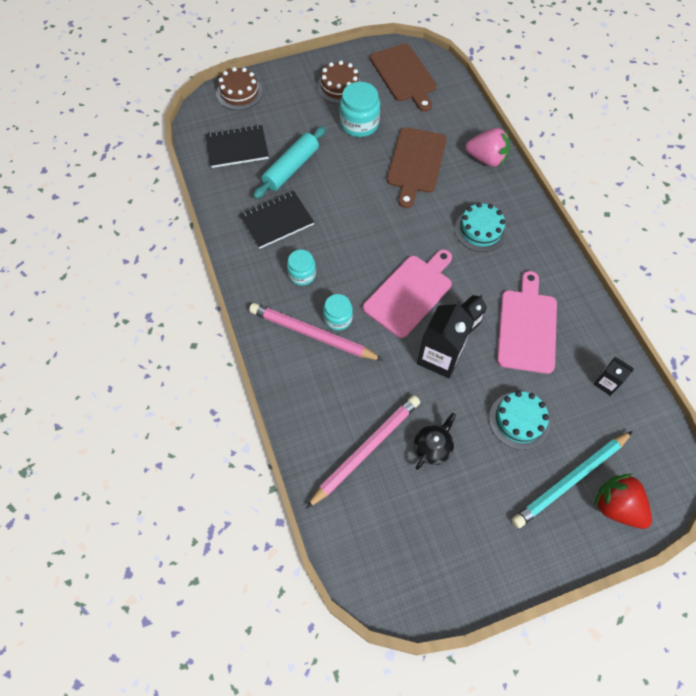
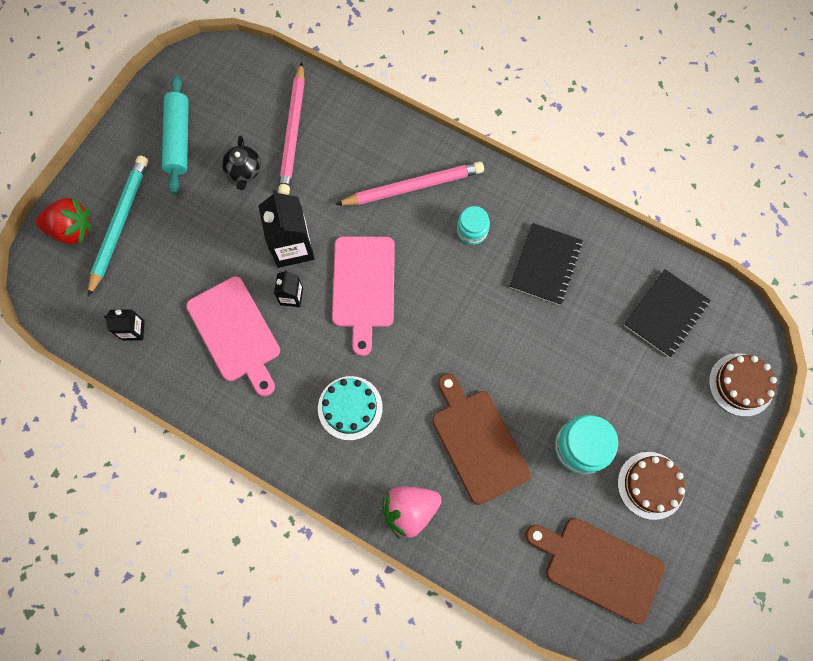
camera: 140 degrees right, 10 degrees up
turquoise rolling pin [253,126,326,199] -> turquoise rolling pin moved to [162,75,189,194]
turquoise jar [323,294,353,331] -> none
turquoise cake [489,391,550,450] -> none

